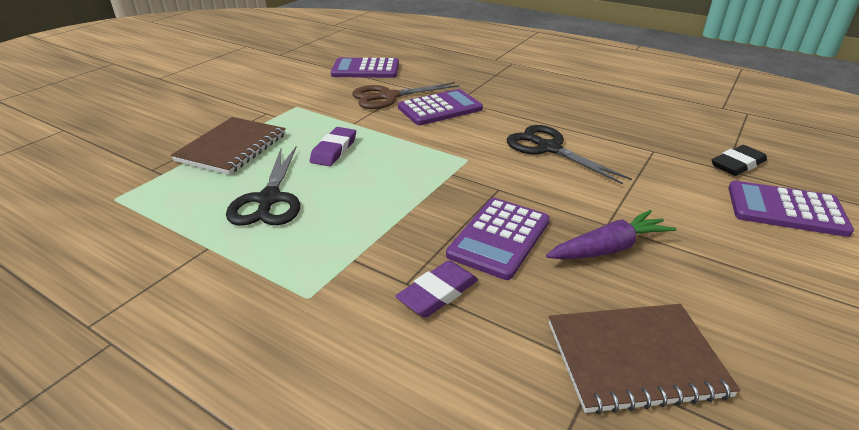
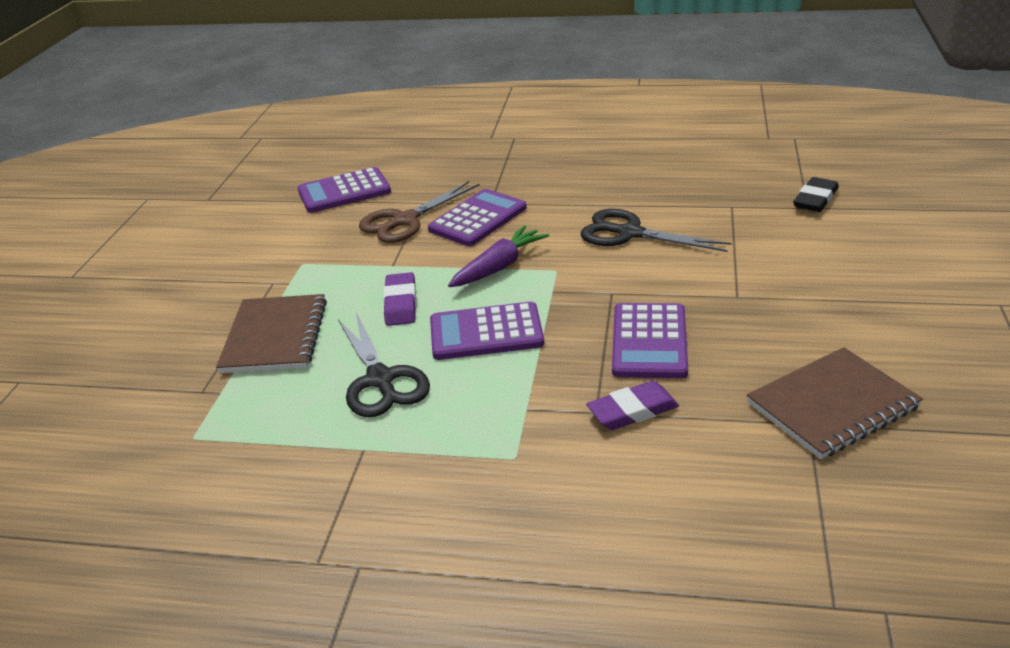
camera: 20 degrees left, 0 degrees up
purple eraser [395,260,478,317] -> purple eraser turned 45 degrees clockwise [586,381,679,430]
purple carrot [546,210,676,259] -> purple carrot moved to [448,225,549,287]
purple calculator [728,181,854,237] -> purple calculator moved to [430,302,544,360]

